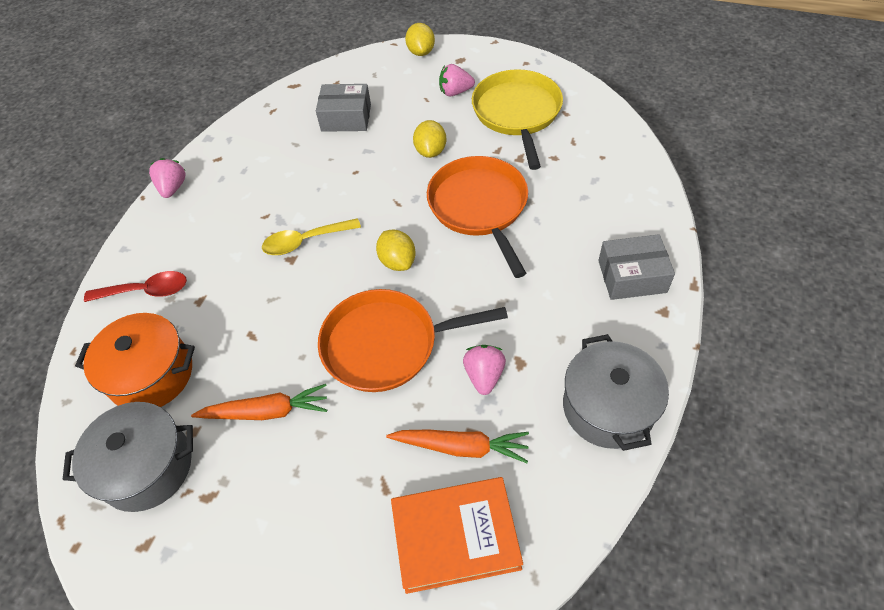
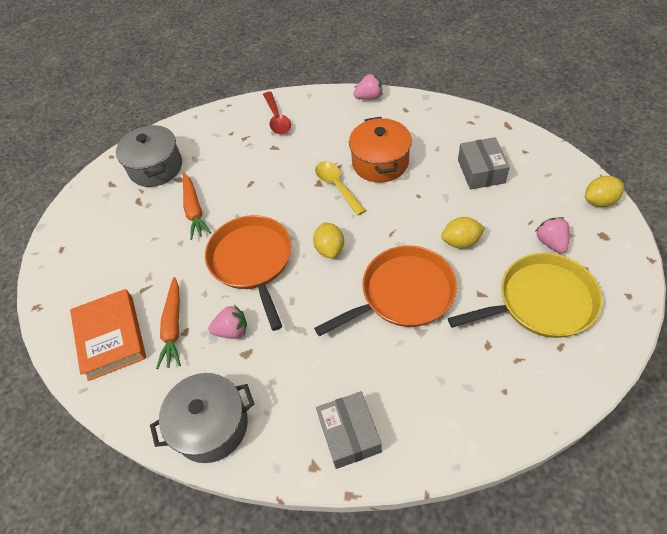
camera: 80 degrees right, 0 degrees up
orange pot [75,313,195,407] -> orange pot moved to [349,117,412,183]
yellow lemon [376,229,416,271] -> yellow lemon turned 60 degrees counterclockwise [313,222,344,259]

